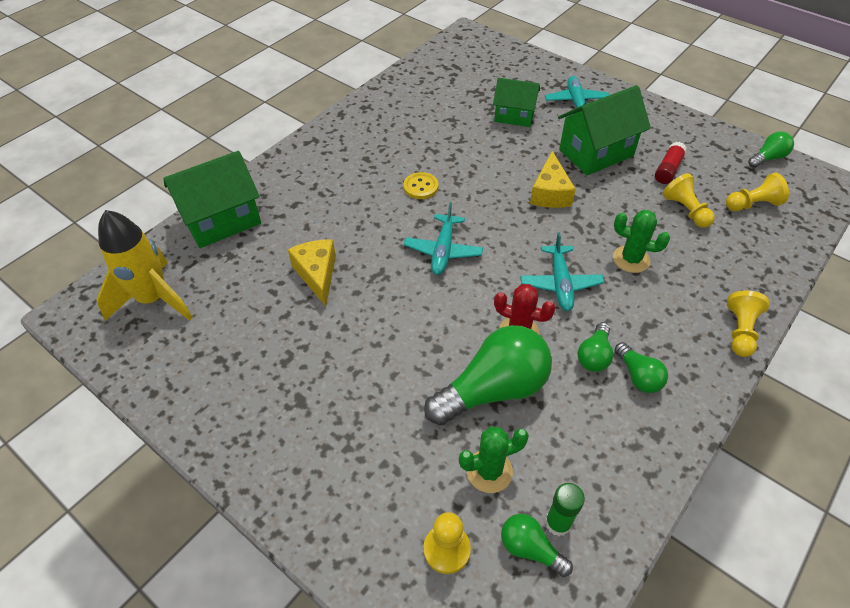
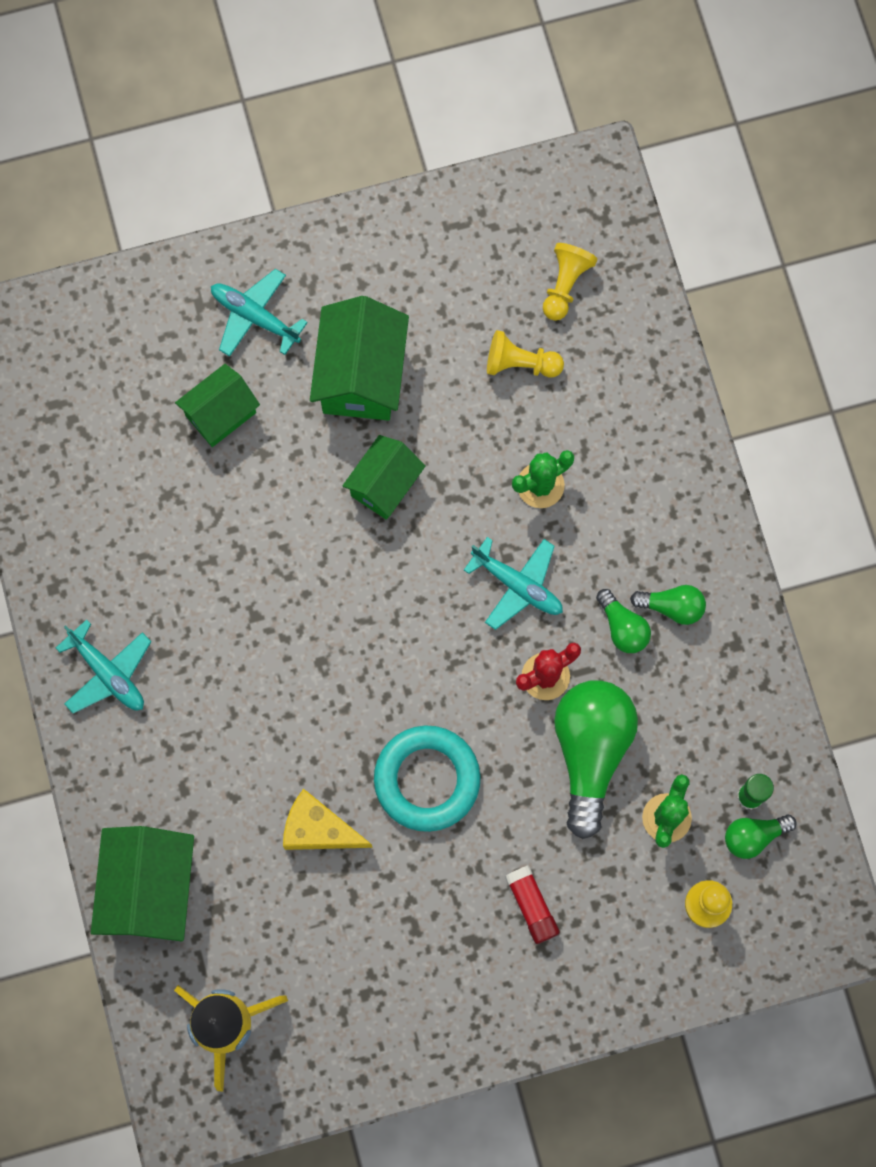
camera: 55 degrees left, 25 degrees up
yellow button [403,172,438,199] -> none
turquoise plane [404,202,483,275] -> turquoise plane moved to [56,619,151,713]
yellow cheese [530,151,576,208] -> green house [342,435,426,520]
red glue stick [655,142,687,184] -> red glue stick moved to [505,865,560,944]
yellow pawn [727,291,769,357] -> none
green light bulb [748,131,794,168] -> none
none -> turquoise ring [374,726,481,832]

